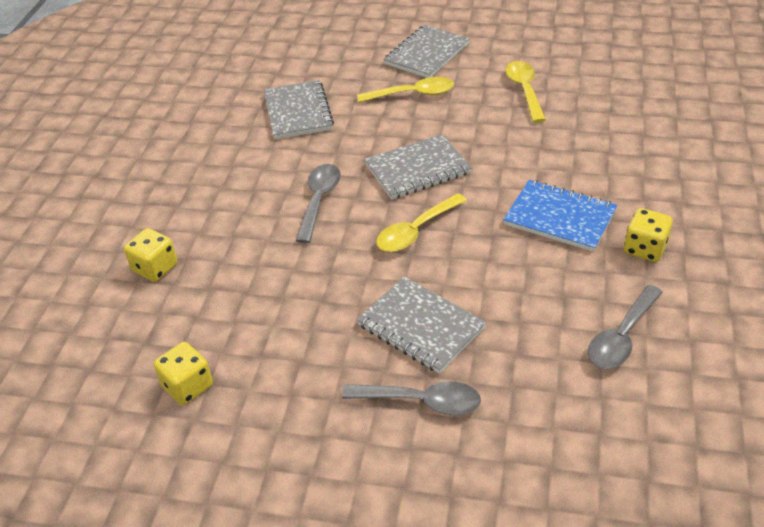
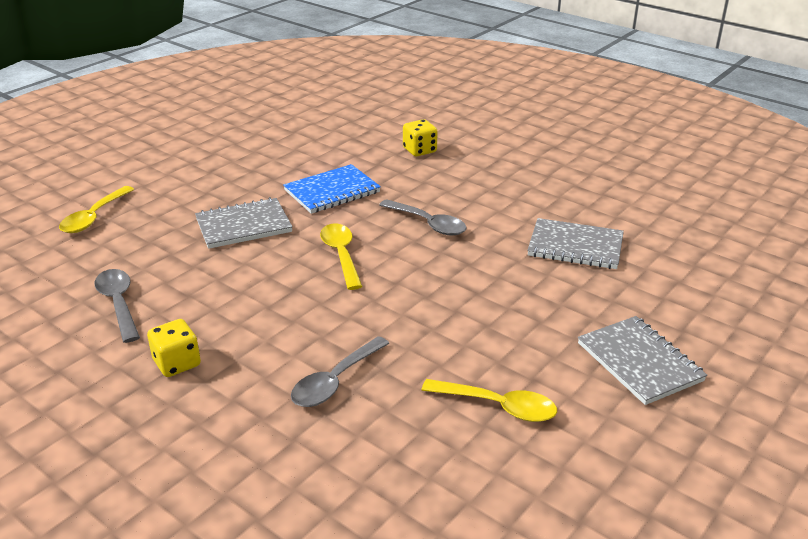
camera: 115 degrees right, 10 degrees down
yellow dice [154,342,213,405] -> none
grey spoon [342,381,481,415] -> grey spoon moved to [291,336,390,407]
yellow spoon [357,77,454,103] -> yellow spoon moved to [59,186,134,233]
grey notebook [365,134,472,199] -> none
blue notebook [503,180,618,252] -> blue notebook moved to [283,164,381,214]

